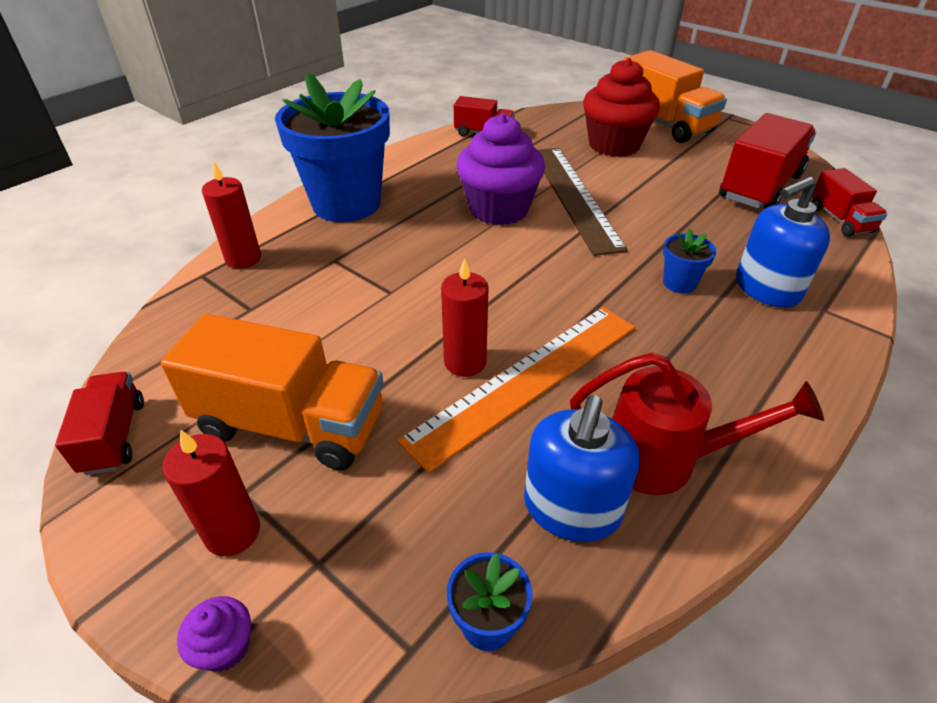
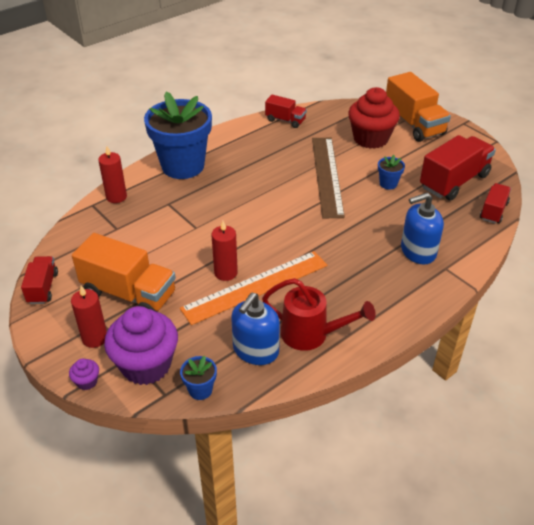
camera: 10 degrees right, 0 degrees up
purple cupcake [456,114,545,225] -> purple cupcake moved to [104,306,178,385]
blue flower pot [663,229,716,293] -> blue flower pot moved to [378,155,405,190]
red truck [812,168,888,236] -> red truck turned 150 degrees counterclockwise [480,183,511,224]

